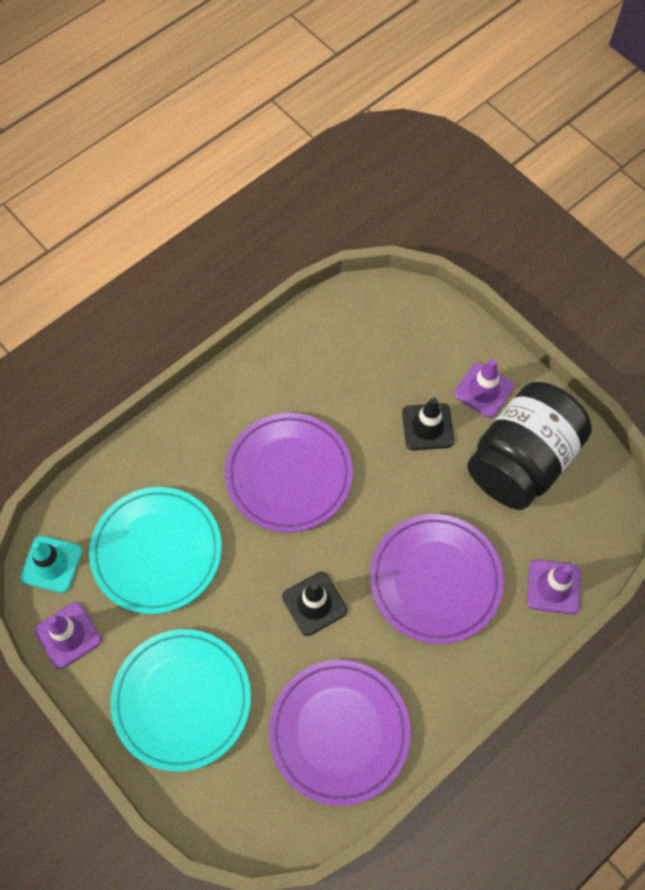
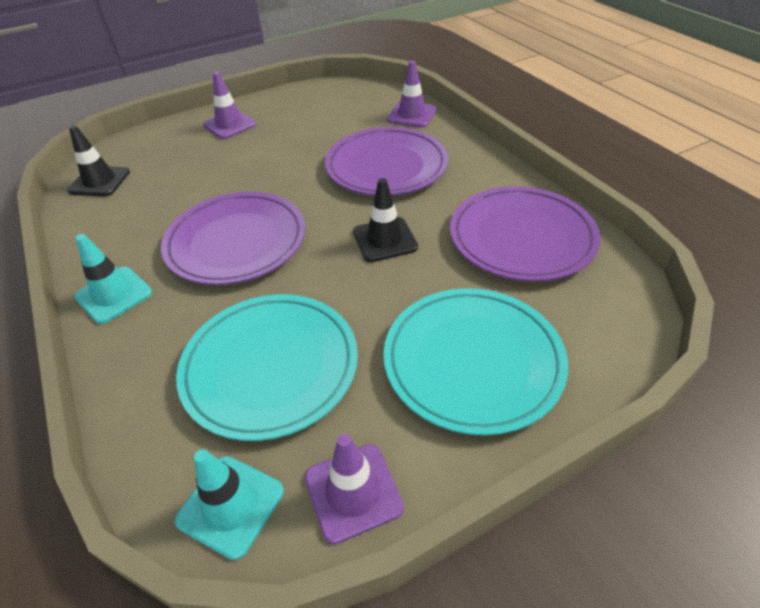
camera: 75 degrees left, 20 degrees down
black traffic cone [402,397,454,451] -> black traffic cone moved to [68,125,130,196]
black jar [467,382,592,510] -> none
none -> turquoise traffic cone [74,234,152,324]

